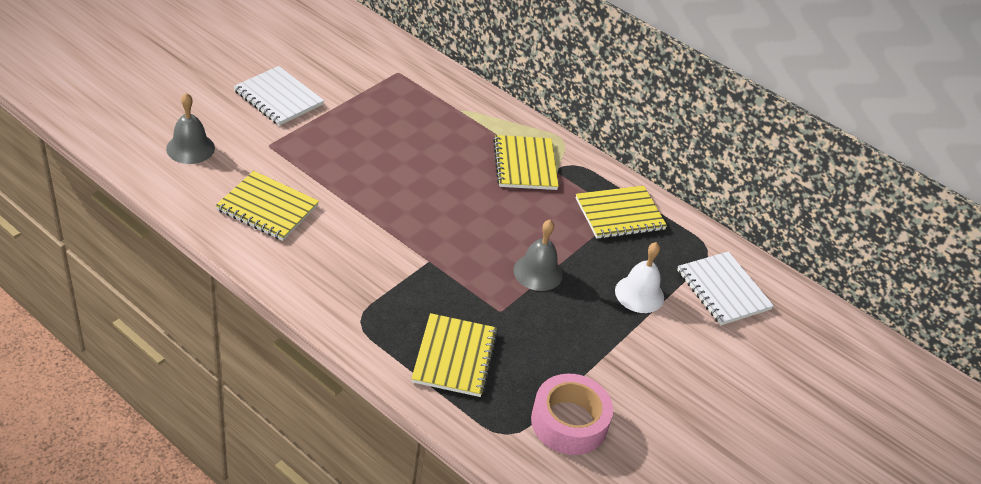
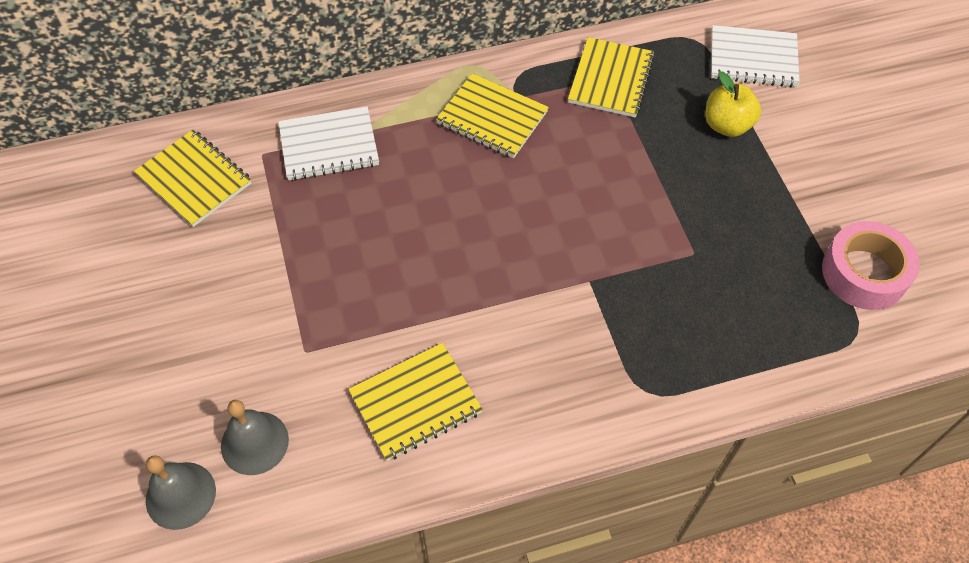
camera: 50 degrees left, 15 degrees up
white notebook [233,66,324,126] -> white notebook moved to [278,106,379,181]
yellow notebook [411,313,498,397] -> yellow notebook moved to [134,130,252,227]
grey bell [514,220,563,291] -> grey bell moved to [146,455,216,530]
white bell [615,242,664,313] -> yellow apple [705,71,761,137]

